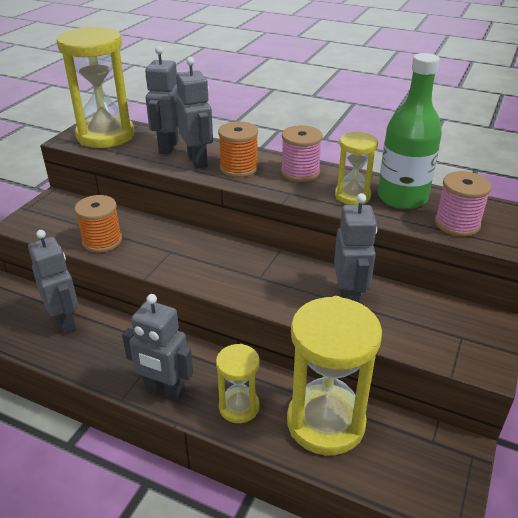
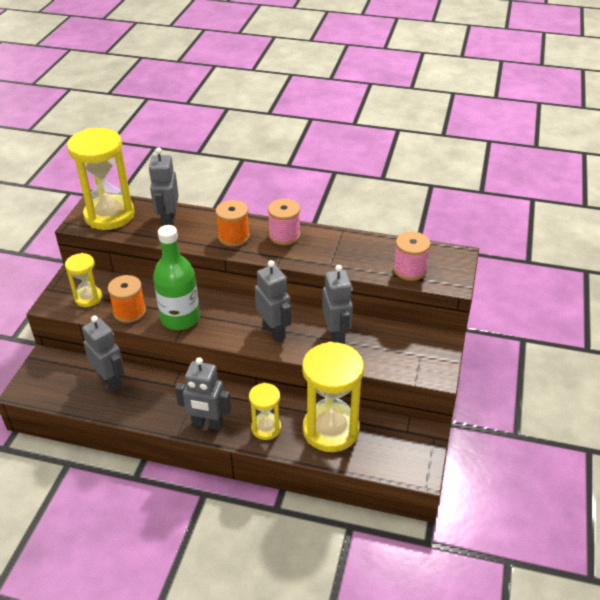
camera: 10 degrees left, 5 degrees up
grey robot [176,57,213,169] -> grey robot moved to [255,260,291,342]
yellow hourglass [335,132,378,205] -> yellow hourglass moved to [65,253,102,307]
green bottle [378,53,442,209] -> green bottle moved to [153,225,200,330]

